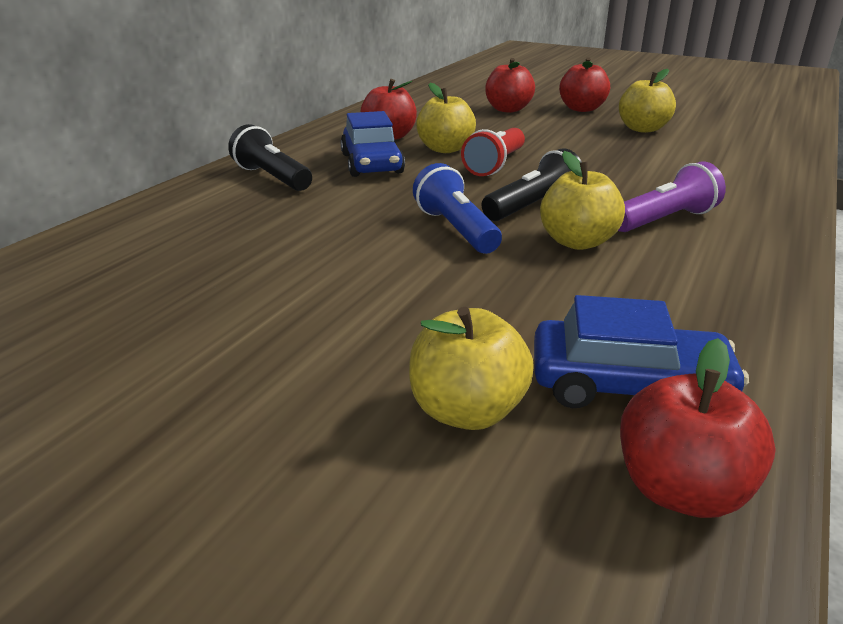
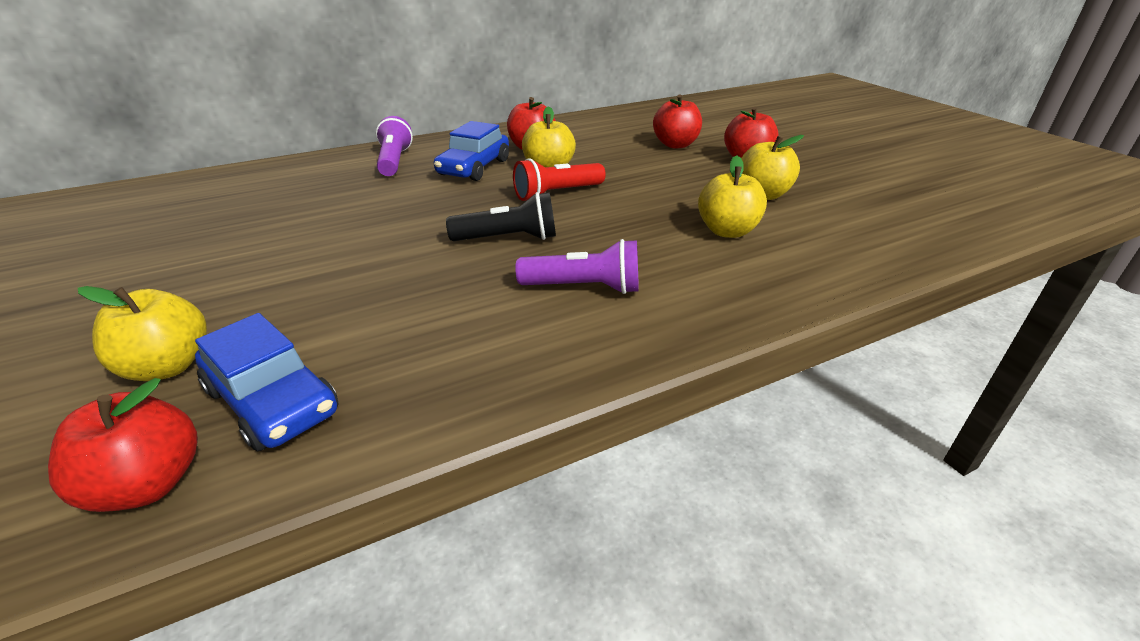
camera: 35 degrees right, 5 degrees up
black flashlight [228,124,312,191] -> purple flashlight [376,116,413,176]
blue flashlight [413,163,502,254] -> none
yellow apple [540,151,625,250] -> yellow apple moved to [698,156,767,238]

